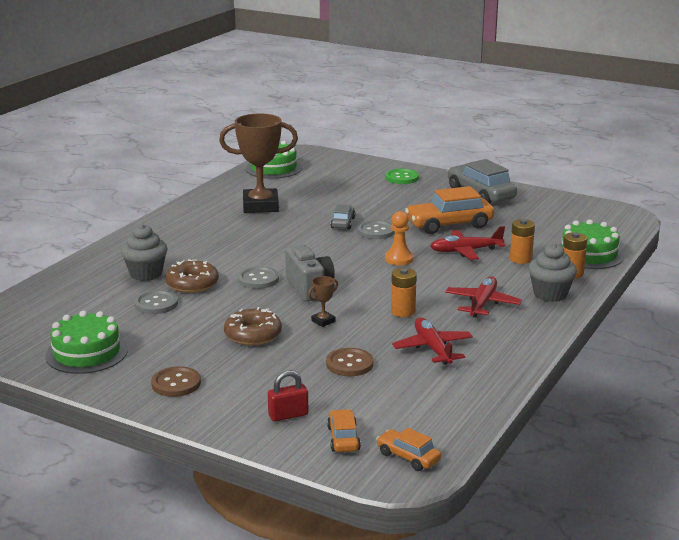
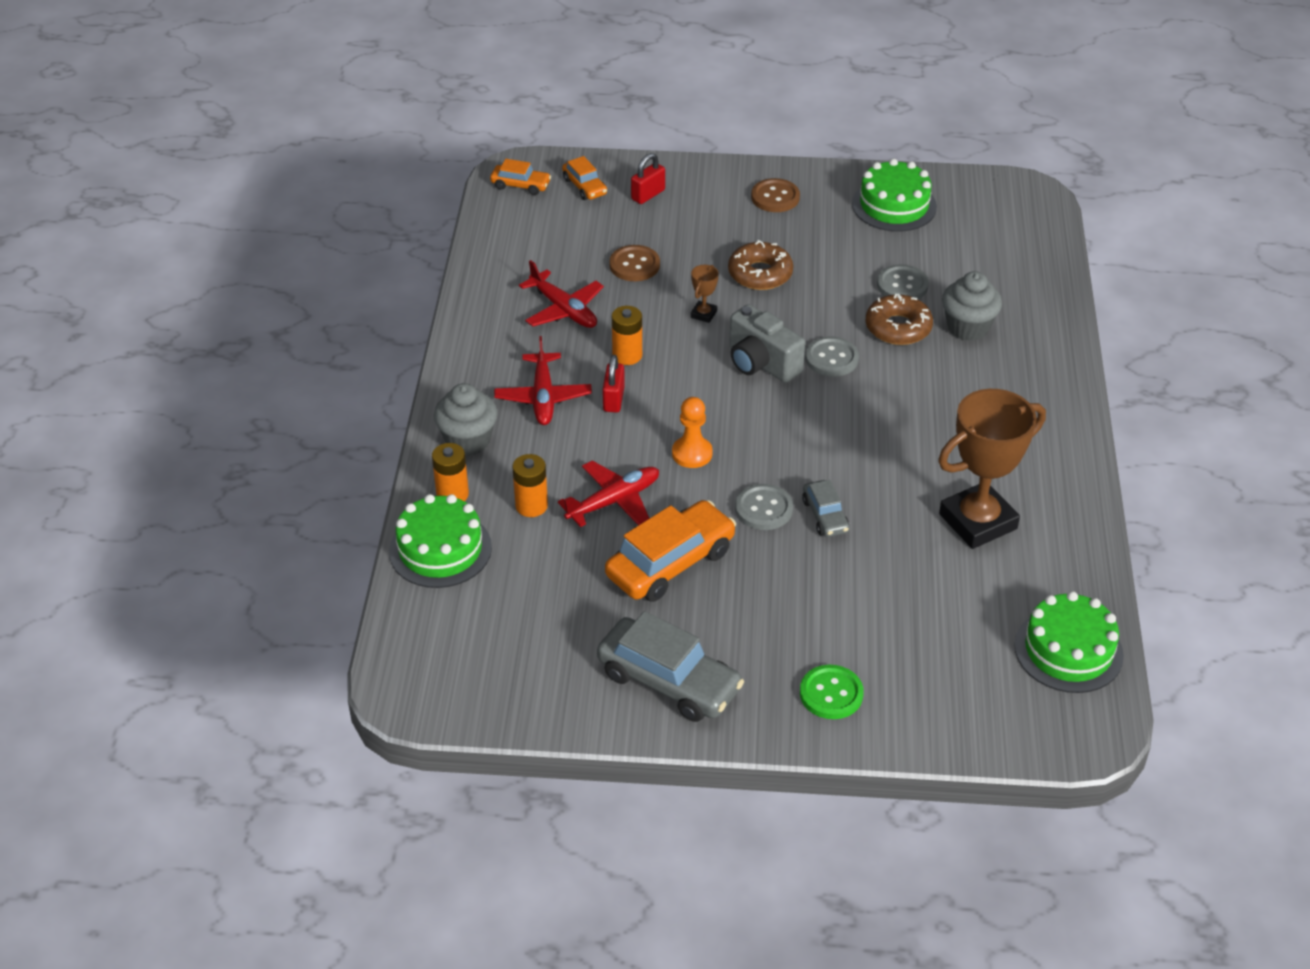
camera: 155 degrees right, 20 degrees up
none -> red padlock [602,355,625,413]

